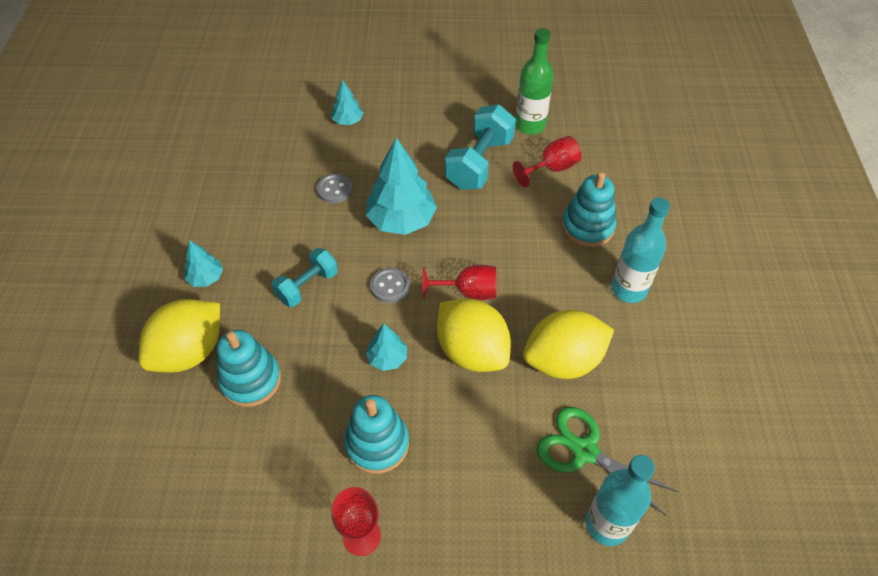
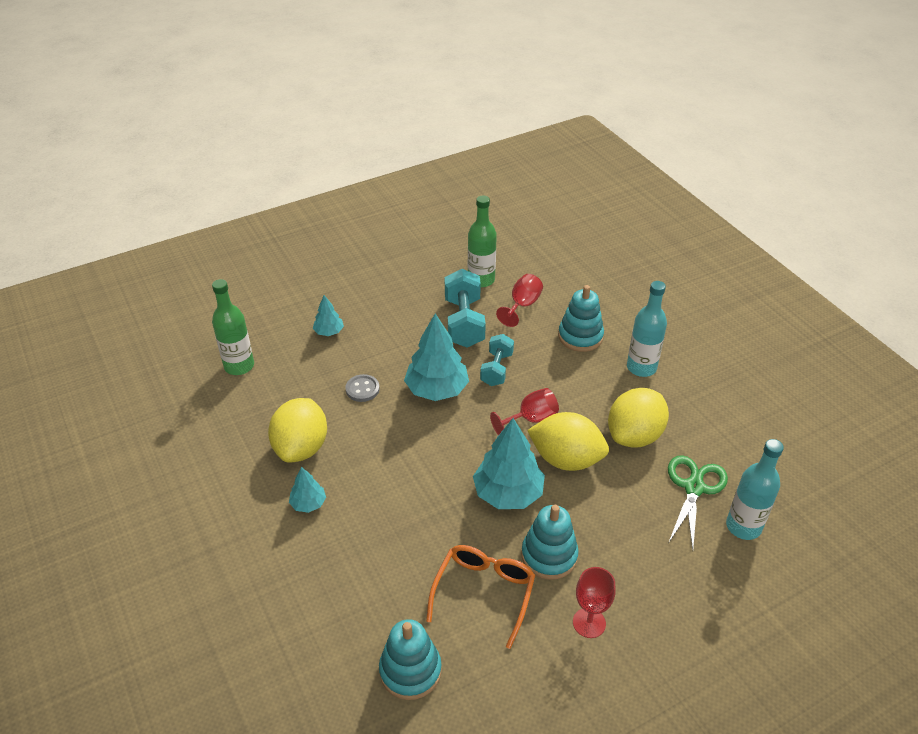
camera: 30 degrees left, 10 degrees down
yellow lemon [139,299,220,373] -> yellow lemon moved to [268,398,327,463]
turquoise stacking toy [217,330,281,407] -> turquoise stacking toy moved to [379,619,442,700]
turquoise dumbbell [271,248,338,307] -> turquoise dumbbell moved to [480,334,514,386]
turquoise tree [366,324,407,371] -> turquoise tree [473,418,545,509], size x1.95
grey button [370,268,410,303] -> none
green scissors [537,407,679,516] -> green scissors turned 105 degrees clockwise [668,455,728,550]
none -> green bottle [212,279,254,375]
none -> orange glasses [426,545,535,649]

